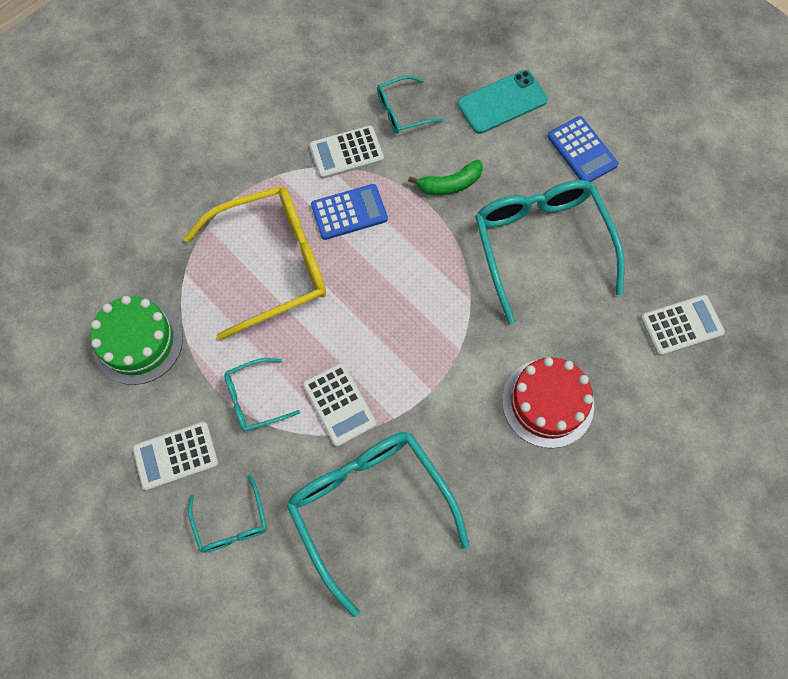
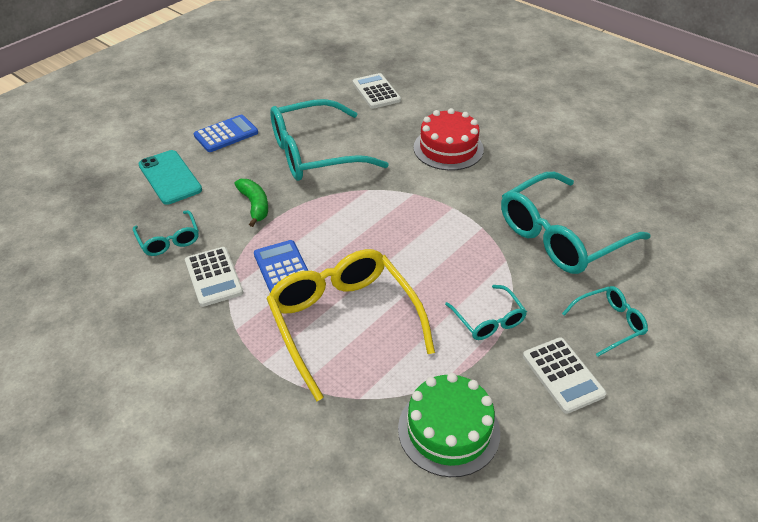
camera: 95 degrees left, 25 degrees down
white calculator [303,363,377,447] -> none

